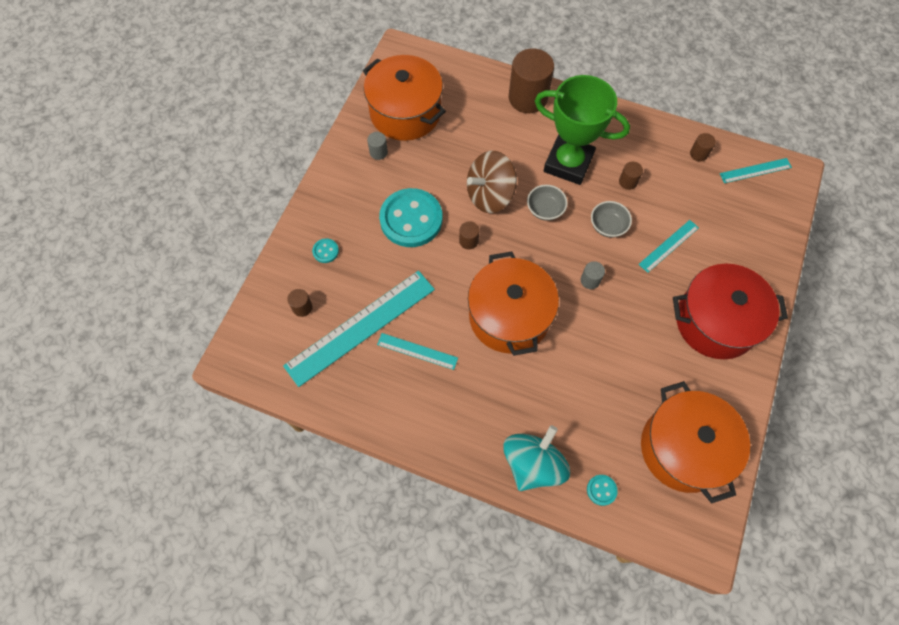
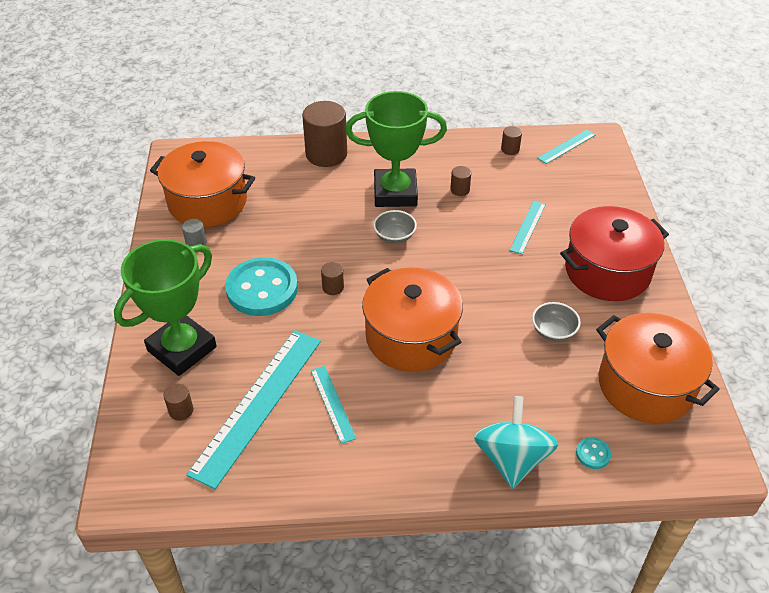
camera: 25 degrees left, 20 degrees down
turquoise button [312,238,339,263] -> green trophy [114,239,217,376]
turquoise ruler [377,333,458,370] -> turquoise ruler turned 75 degrees clockwise [311,366,356,444]
brown spinning top [467,151,517,213] -> none
grey cylinder [581,261,605,289] -> none
grey bowl [591,201,632,238] -> grey bowl moved to [532,302,581,342]

